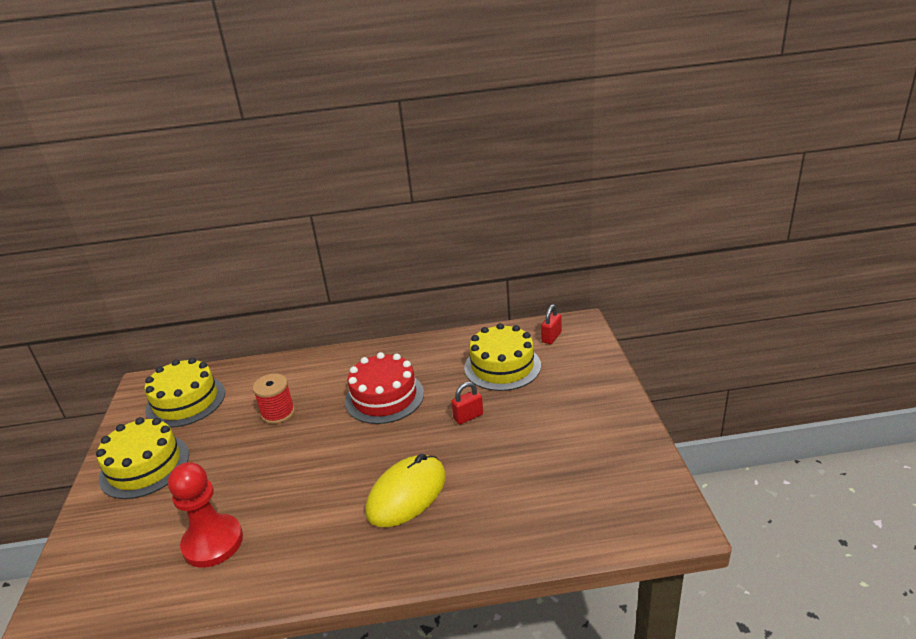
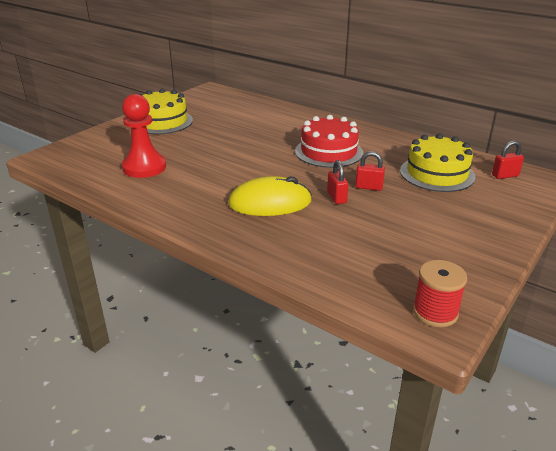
camera: 40 degrees right, 0 degrees up
yellow cake [144,358,225,428] -> none
red spool [252,374,295,424] -> red spool moved to [413,260,467,327]
none -> red padlock [327,160,348,204]

